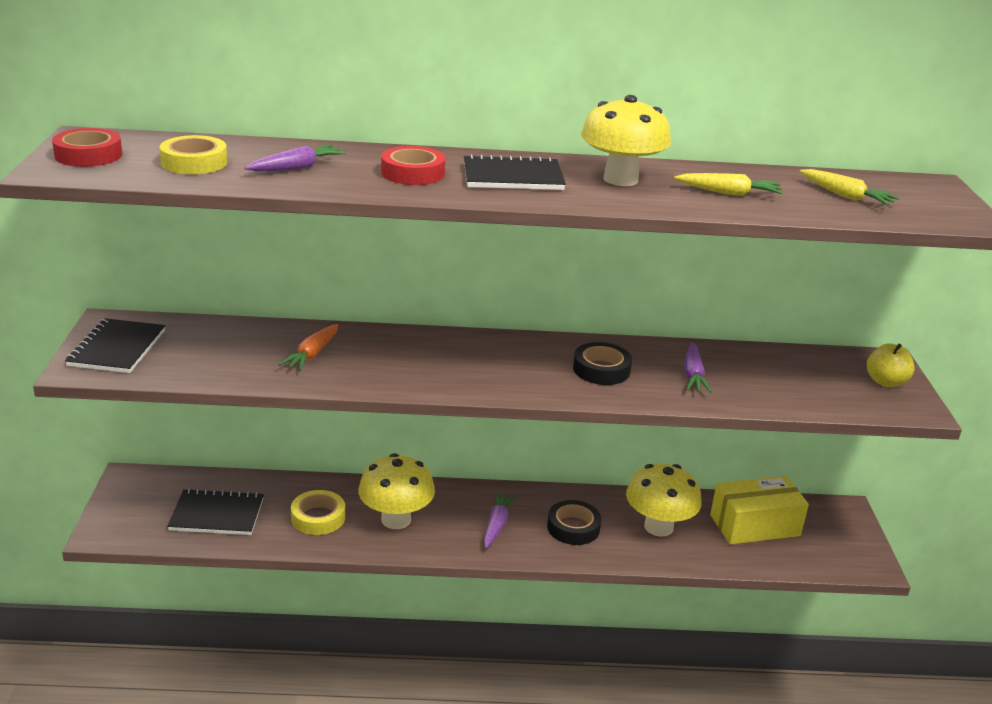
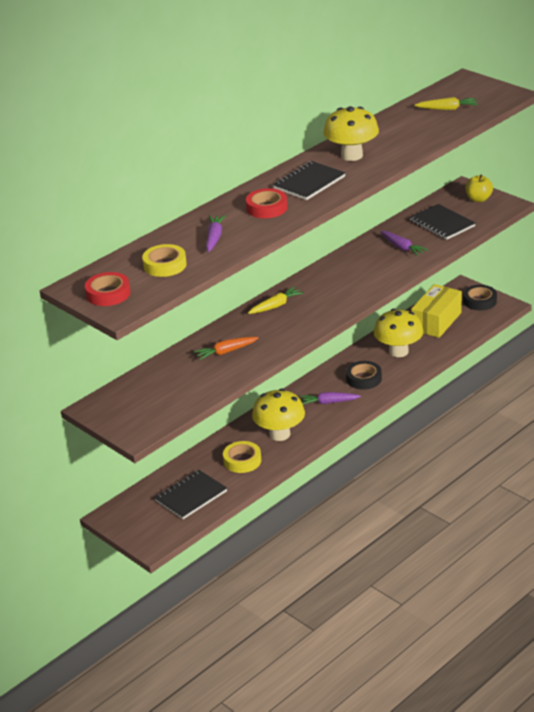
camera: 40 degrees left, 5 degrees up
black notebook [65,318,165,373] -> black notebook moved to [410,204,476,240]
orange carrot [279,324,338,371] -> orange carrot turned 90 degrees clockwise [194,337,258,360]
purple carrot [484,491,516,548] -> purple carrot turned 60 degrees counterclockwise [300,392,361,405]
black tape [573,342,632,385] -> black tape moved to [463,285,497,310]
yellow carrot [674,173,783,196] -> yellow carrot moved to [248,286,304,314]

